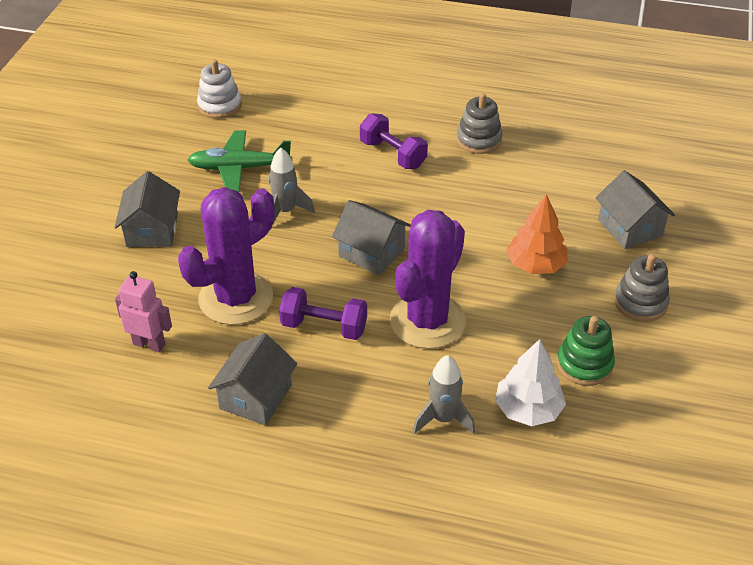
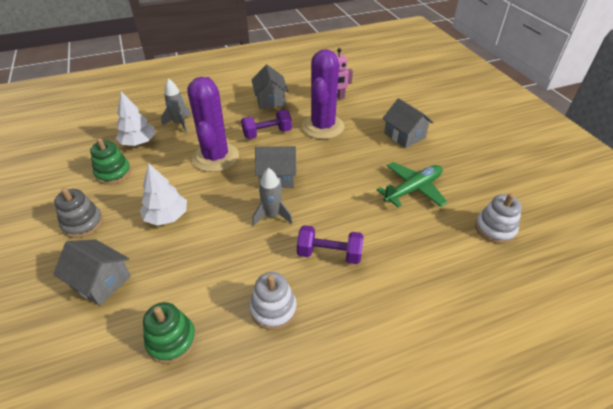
camera: 145 degrees right, 0 degrees up
grey rocket [268,148,315,223] -> grey rocket moved to [252,168,293,226]
grey stacking toy [457,93,503,154] -> white stacking toy [250,272,297,330]
orange tree [506,194,568,274] -> white tree [140,163,187,226]
none -> green stacking toy [143,302,196,364]

